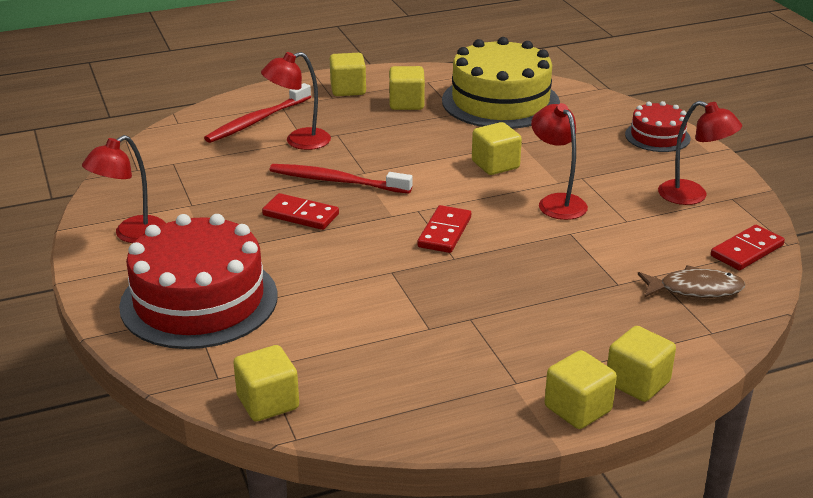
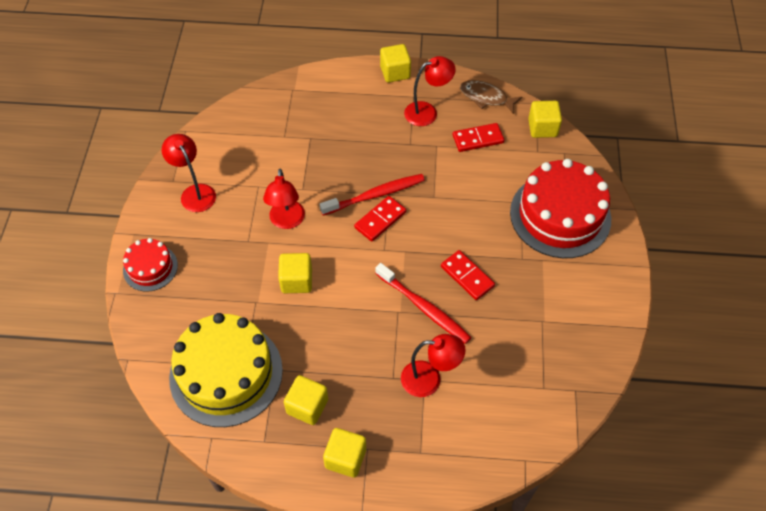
camera: 155 degrees left, 25 degrees up
red lamp [82,135,165,243] -> red lamp moved to [404,56,456,126]
red toothbrush [204,83,311,143] -> red toothbrush moved to [319,174,425,215]
yellow cube [607,326,676,402] -> none
brown fish [638,265,745,298] -> brown fish moved to [460,80,522,114]
red domino [711,225,785,270] -> red domino moved to [453,123,504,152]

